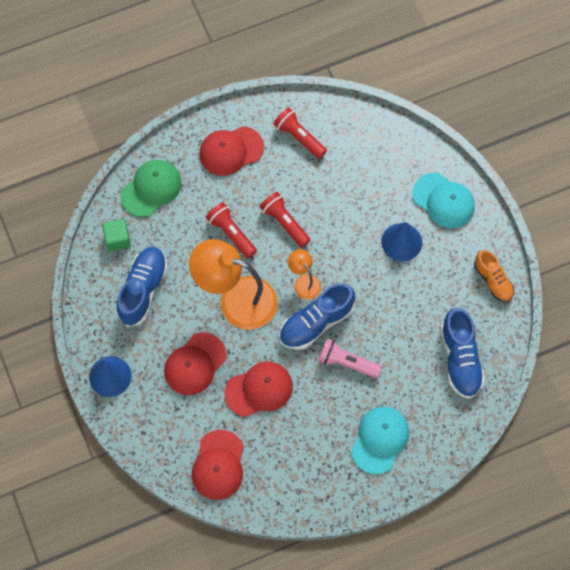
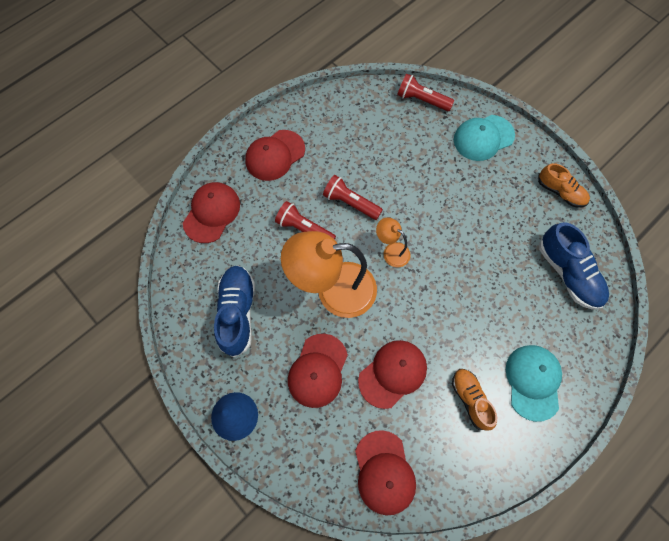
camera: 20 degrees left, 0 degrees up
green cube [102,219,131,251] -> none
green cap [120,160,182,217] -> red cap [183,182,240,243]
red flashlight [273,108,327,159] -> red flashlight moved to [397,73,454,111]
blue shoe [279,283,355,350] -> none
pink flashlight [318,338,382,378] -> none
blue cone [381,222,422,261] -> none
turquoise cap [412,173,475,228] -> turquoise cap turned 135 degrees clockwise [454,115,515,161]
none -> orange shoe [452,369,497,431]

